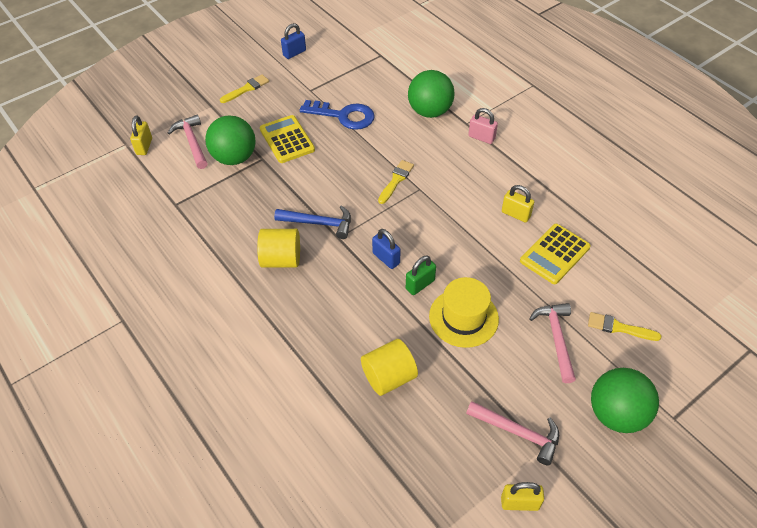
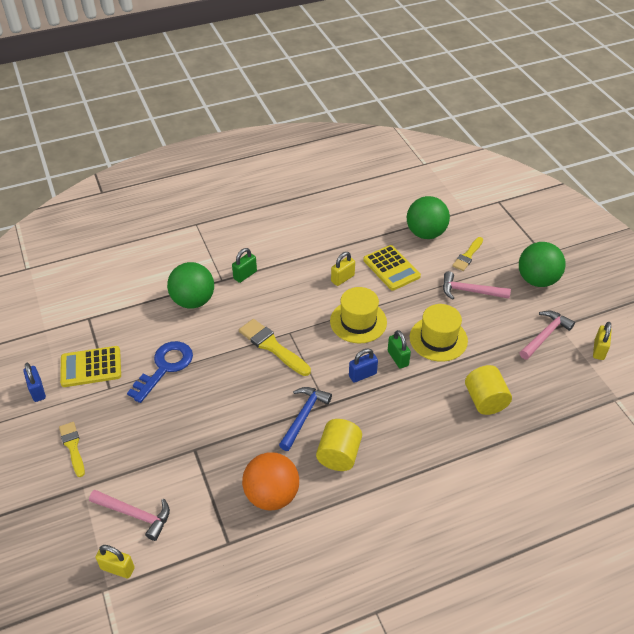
camera: 75 degrees left, 5 degrees down
pink hammer [168,114,208,169] -> pink hammer turned 150 degrees counterclockwise [89,490,170,541]
green ball [205,115,256,165] -> green ball moved to [407,196,450,239]
yellow calculator [260,115,315,163] -> yellow calculator moved to [60,346,121,387]
yellow brush [378,160,414,204] -> yellow brush [239,319,311,376], size x1.52
pink padlock [468,108,498,144] -> green padlock [232,248,257,283]
none -> orange ball [242,452,299,511]
none -> yellow hat [330,287,387,343]

